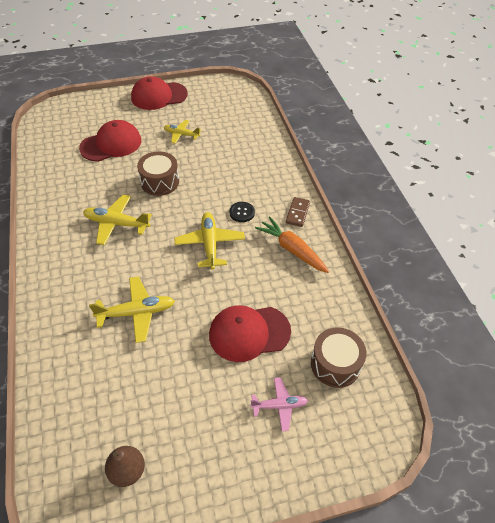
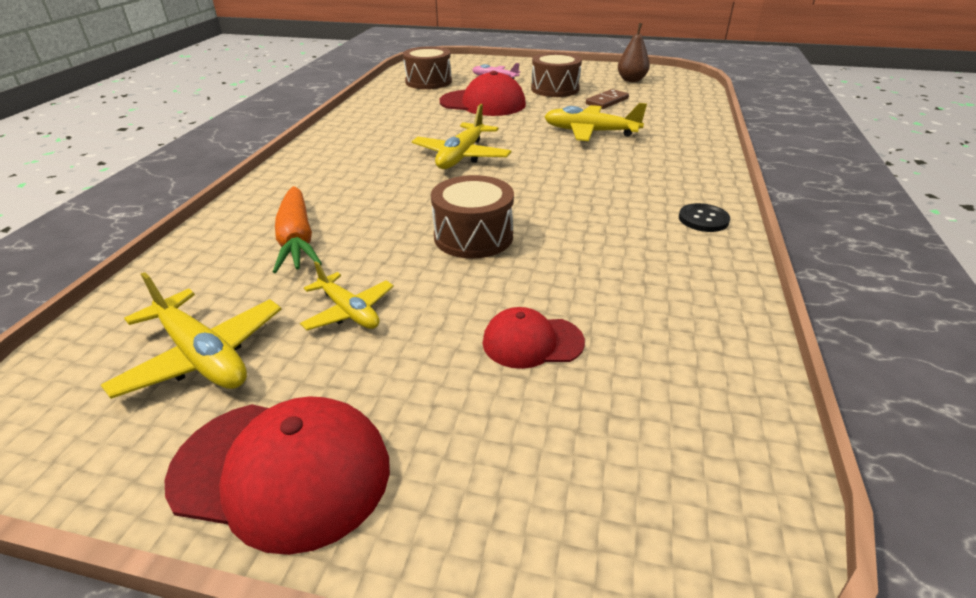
camera: 150 degrees left, 15 degrees down
red cap [79,120,141,162] -> red cap [483,307,585,369], size x0.58
yellow plane [83,194,152,245] -> yellow plane moved to [101,272,281,399]
black button [229,202,255,222] -> black button moved to [679,203,730,232]
orange carrot [255,216,329,273] -> orange carrot moved to [273,186,322,273]
brown domino [286,197,310,227] -> brown domino moved to [586,89,629,109]
none -> brown drum [531,52,582,97]

